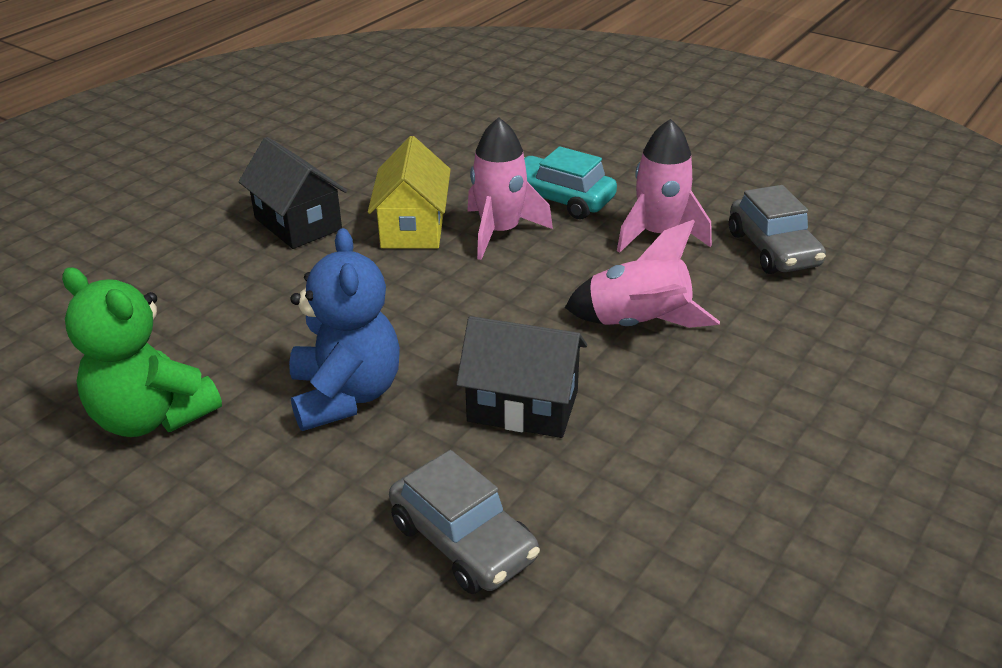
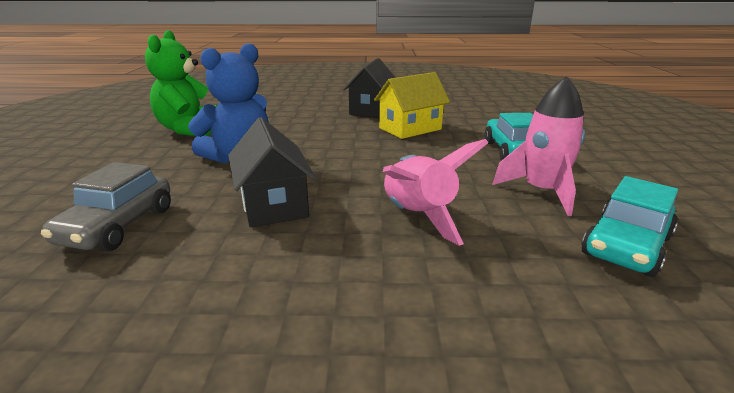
camera: 55 degrees right, 10 degrees down
pink rocket [467,117,553,260] -> none
grey car [729,185,826,274] -> turquoise car [581,176,678,277]

